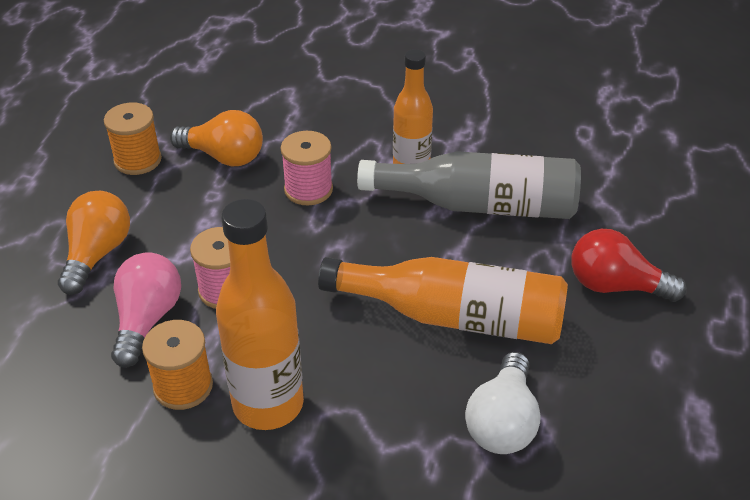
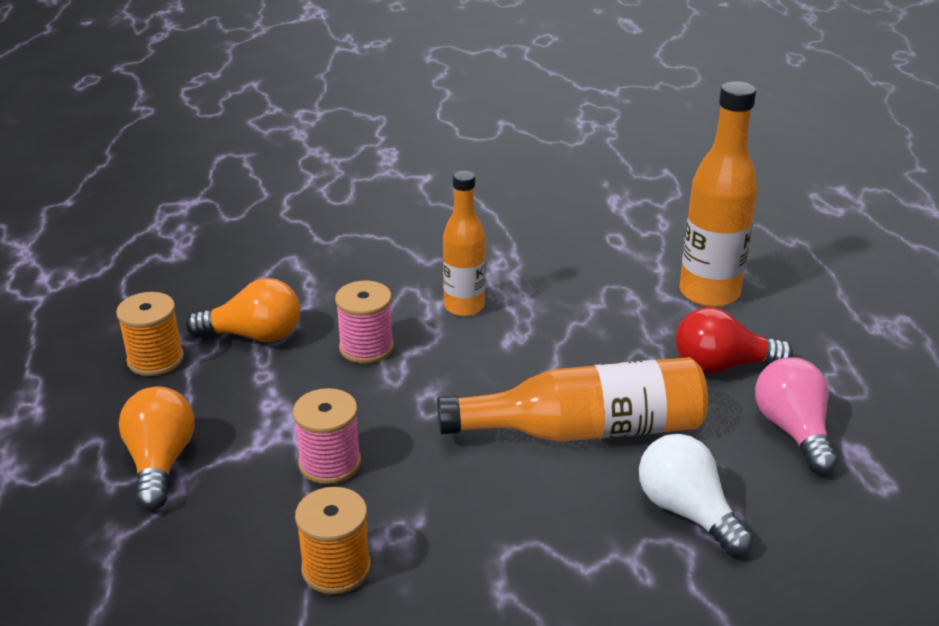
camera: 20 degrees left, 10 degrees down
pink light bulb [111,252,181,368] -> pink light bulb moved to [755,357,838,475]
orange bottle [216,199,304,430] -> orange bottle moved to [679,81,758,307]
grey bottle [357,151,581,219] -> none
white light bulb [465,352,541,454] -> white light bulb turned 150 degrees clockwise [639,434,754,557]

